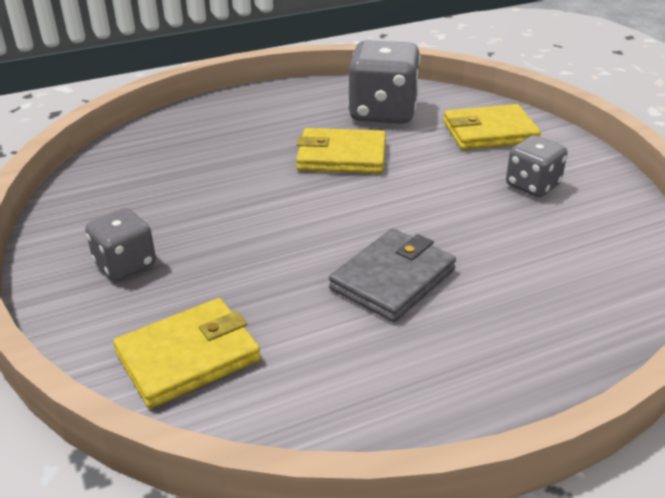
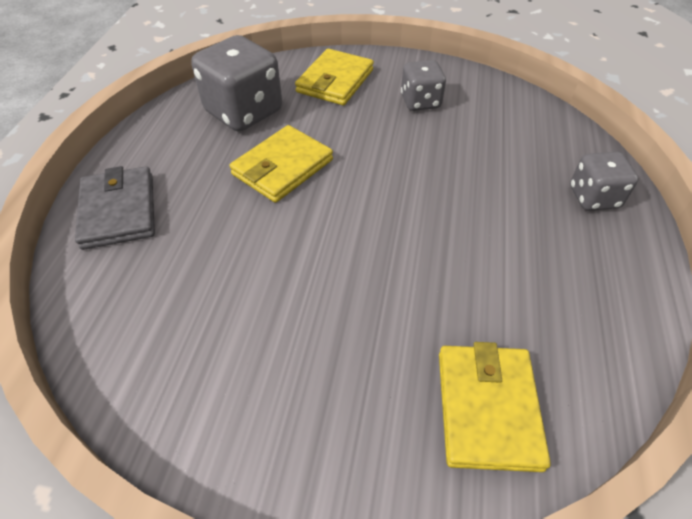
camera: 55 degrees left, 15 degrees up
grey dice [85,208,156,281] -> grey dice moved to [570,152,639,211]
grey wallet [329,228,456,322] -> grey wallet moved to [75,166,155,250]

